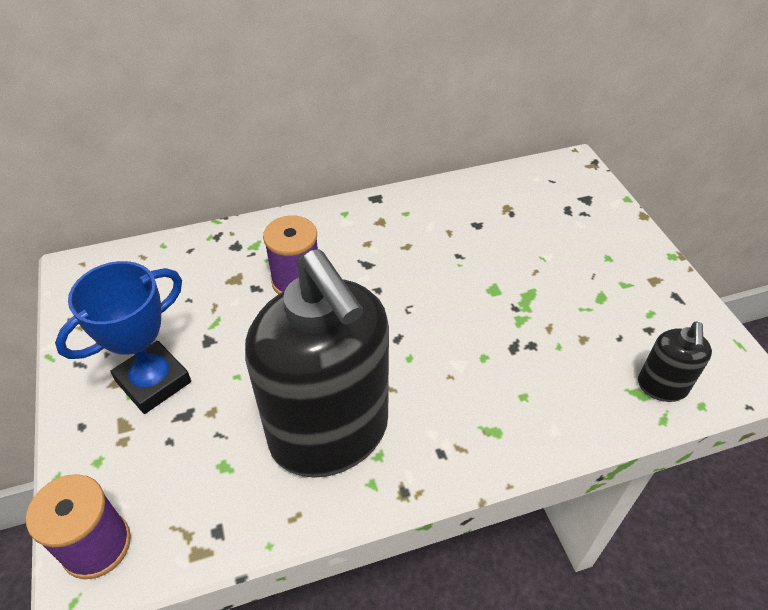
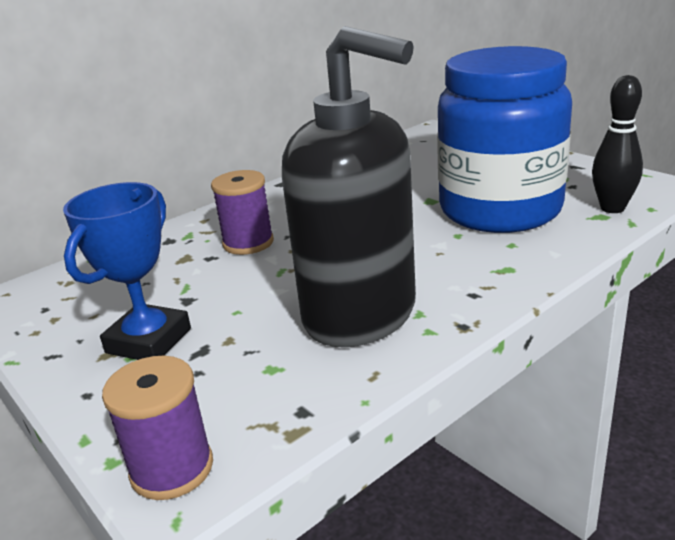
camera: 20 degrees left, 20 degrees down
black soap dispenser [638,322,712,402] -> black bowling pin [592,75,643,213]
none -> blue jar [437,46,572,233]

